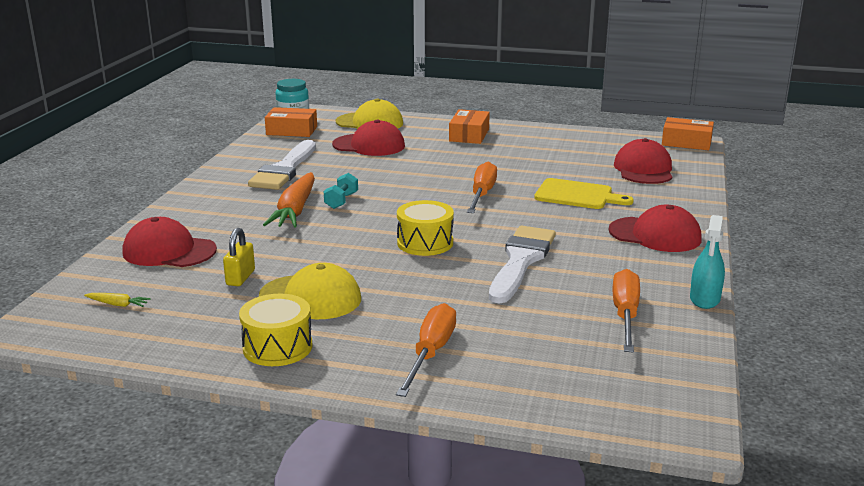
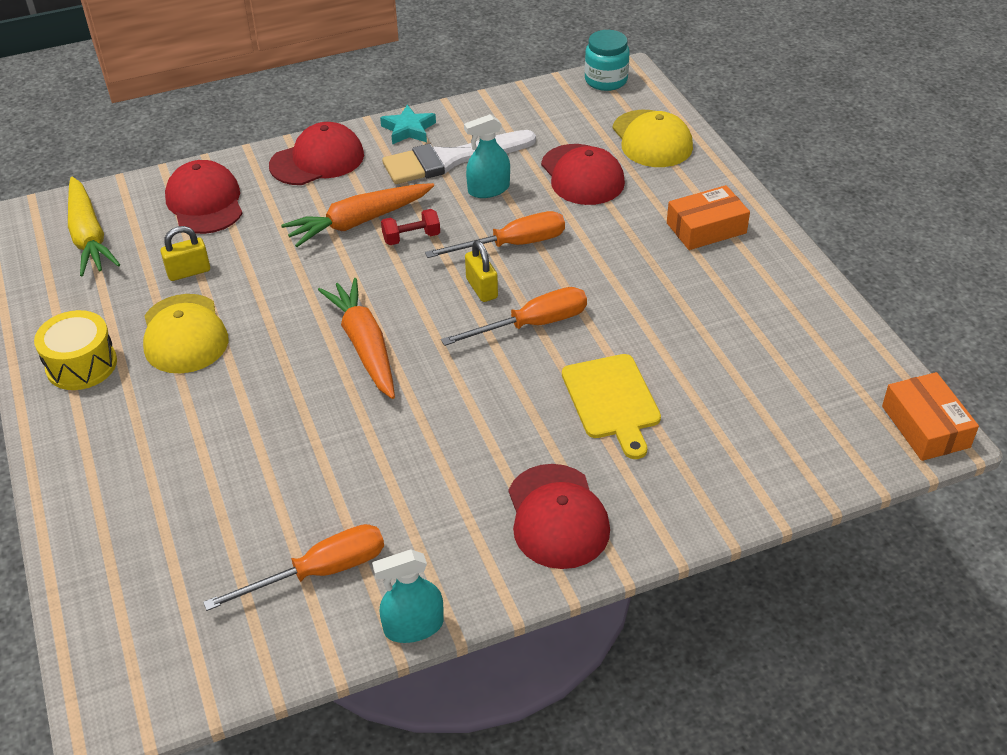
camera: 55 degrees right, 20 degrees up
yellow carrot [84,293,151,307] -> yellow carrot [68,177,120,276], size x2.38
orange box [265,107,317,137] -> none
turquoise dumbbell [324,173,358,209] -> red dumbbell [381,209,440,245]
orange screwdriver [396,303,456,397] -> orange screwdriver moved to [425,211,565,258]
yellow drum [397,200,454,256] -> orange carrot [318,278,395,399]
white brush [489,226,556,304] -> none
red cap [614,138,672,184] -> red cap moved to [269,122,364,185]
none -> turquoise star [380,105,436,145]
none -> turquoise spray bottle [464,114,510,198]
none -> yellow padlock [465,240,498,302]

